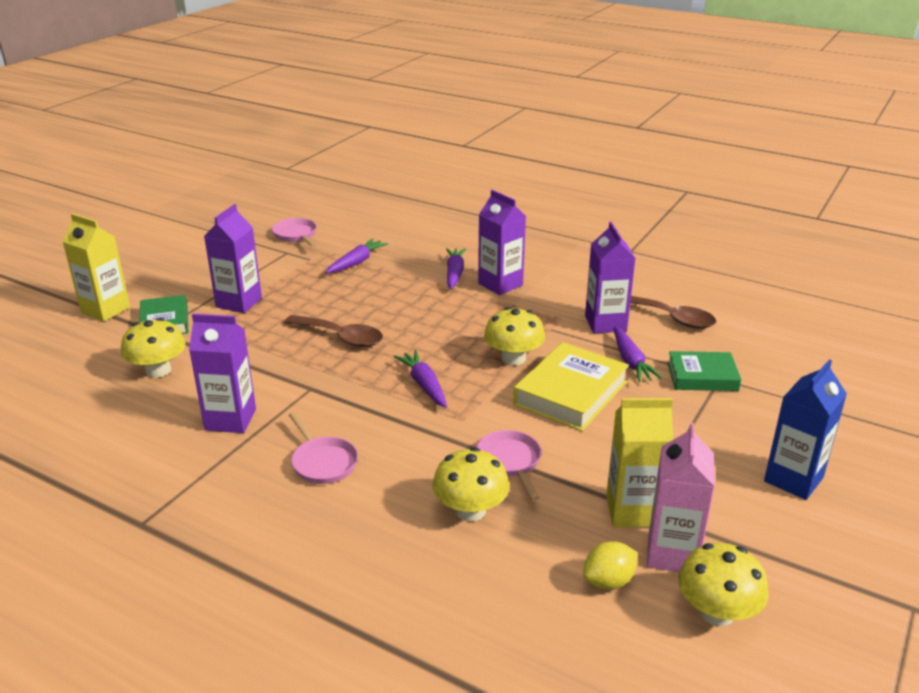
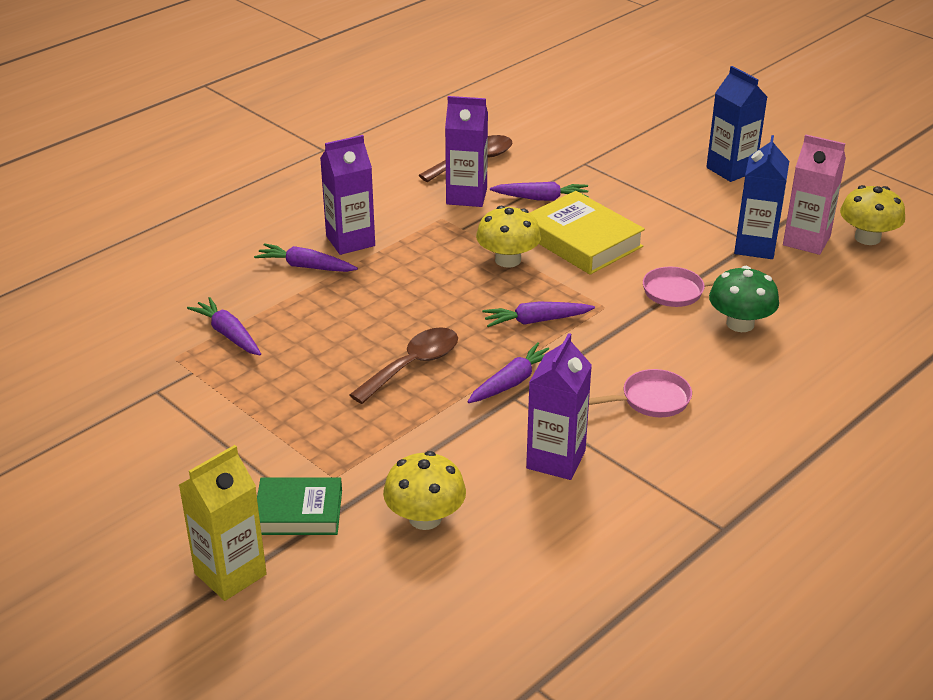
camera: 75 degrees left, 5 degrees up
purple carton [204,204,262,313] -> none
pink pan [272,218,317,247] -> none
yellow mushroom [432,447,509,521] -> green mushroom [709,266,779,332]
yellow lemon [583,541,637,590] -> none
yellow carton [606,398,673,527] -> blue carton [734,135,789,259]
green book [667,351,741,391] -> none
none -> purple carrot [468,342,549,403]

